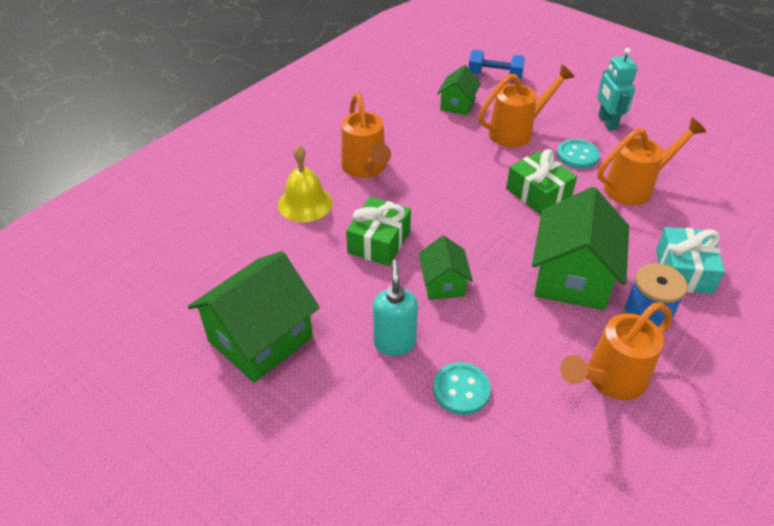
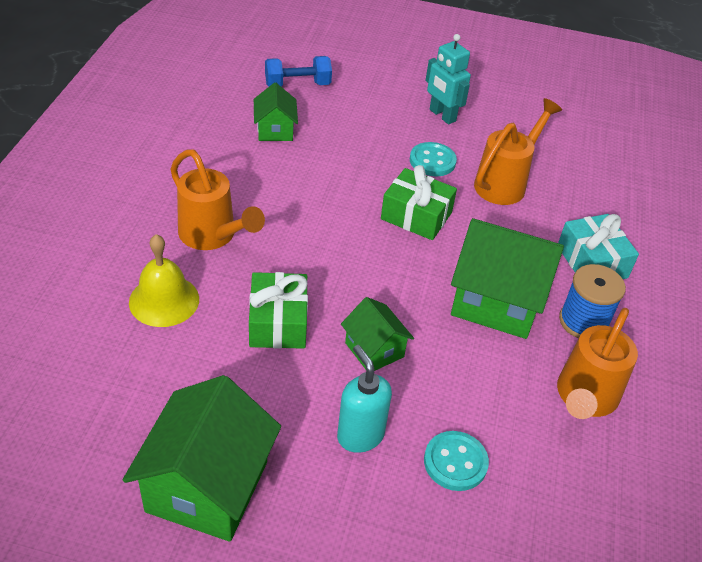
camera: 30 degrees left, 0 degrees up
orange watering can [478,64,575,147] -> none
green house [532,187,629,310] -> green house turned 60 degrees counterclockwise [451,218,564,339]

